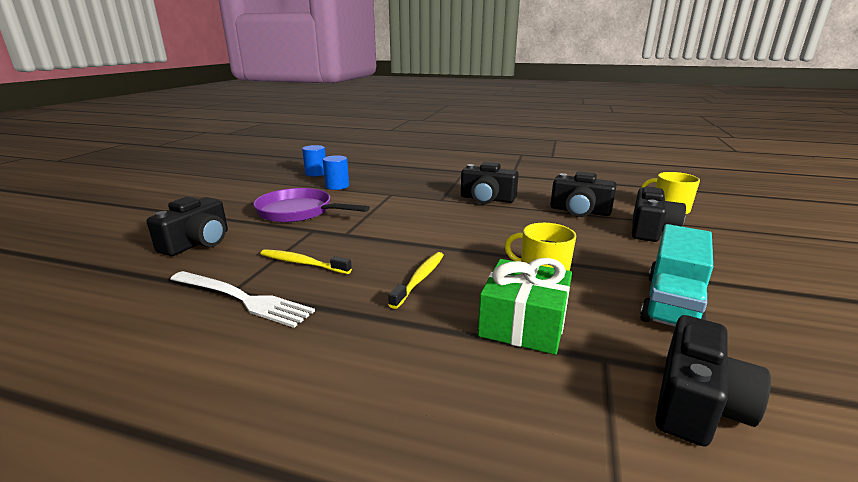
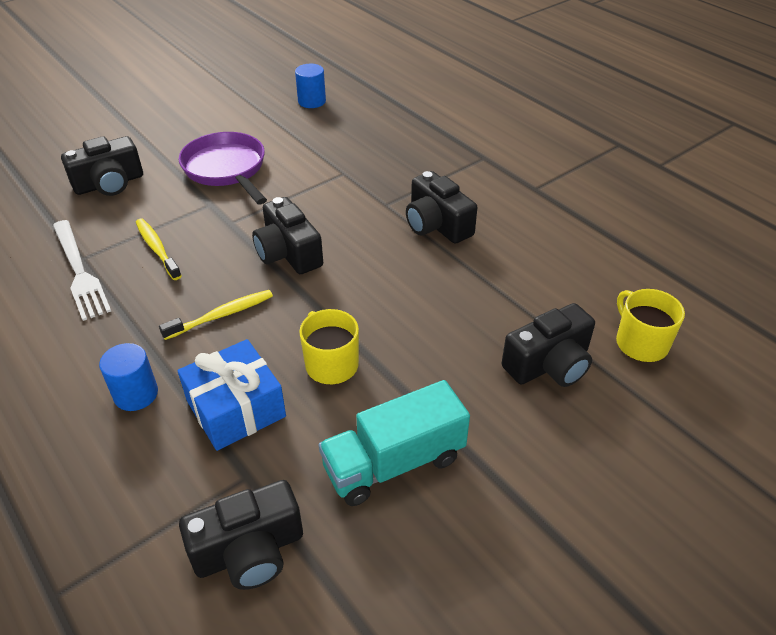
camera: 35 degrees right, 20 degrees up
blue cylinder [323,155,349,190] -> blue cylinder moved to [99,343,158,411]
green gift [478,258,572,355] -> blue gift [178,339,286,451]
black camera [550,171,617,217] -> black camera moved to [252,197,323,274]

